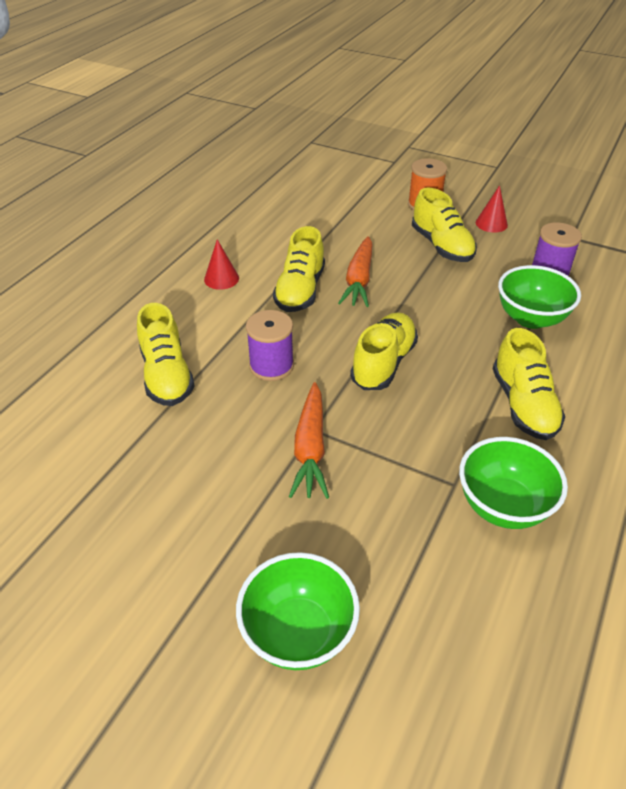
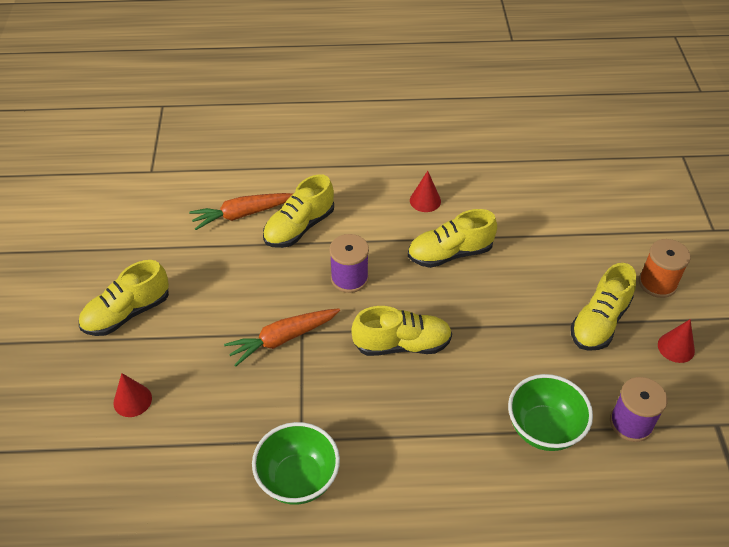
camera: 60 degrees right, 5 degrees up
green bowl [236,552,360,670] -> red cone [113,373,152,417]
orange carrot [338,236,372,307] -> orange carrot moved to [189,193,293,230]
yellow shoe [493,328,566,440] -> yellow shoe moved to [79,260,169,336]

